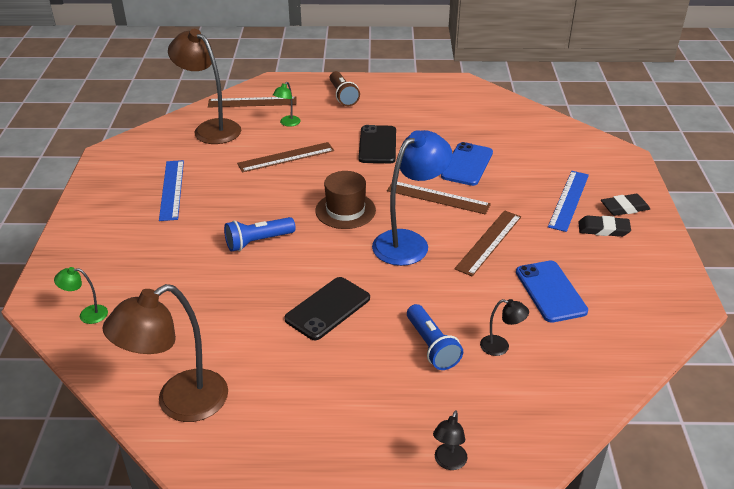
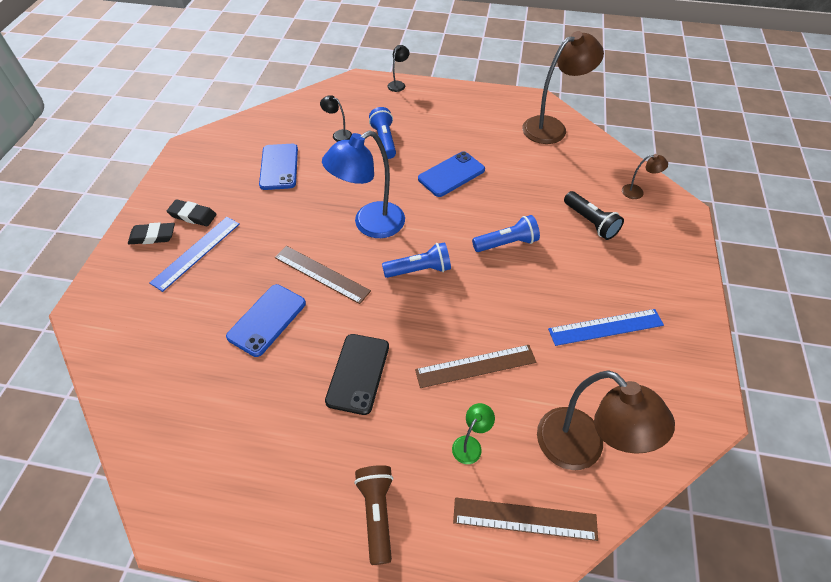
camera: 170 degrees left, 15 degrees up
green lamp [54,267,108,324] -> brown lamp [622,154,668,199]
blue ruler [159,160,184,221] -> blue ruler turned 75 degrees clockwise [548,309,664,346]
black phone [284,277,370,340] -> blue phone [418,151,485,197]
brown hat [315,171,376,229] -> blue flashlight [382,242,451,278]
brown ruler [454,210,521,276] -> none
none -> black flashlight [564,191,624,240]

